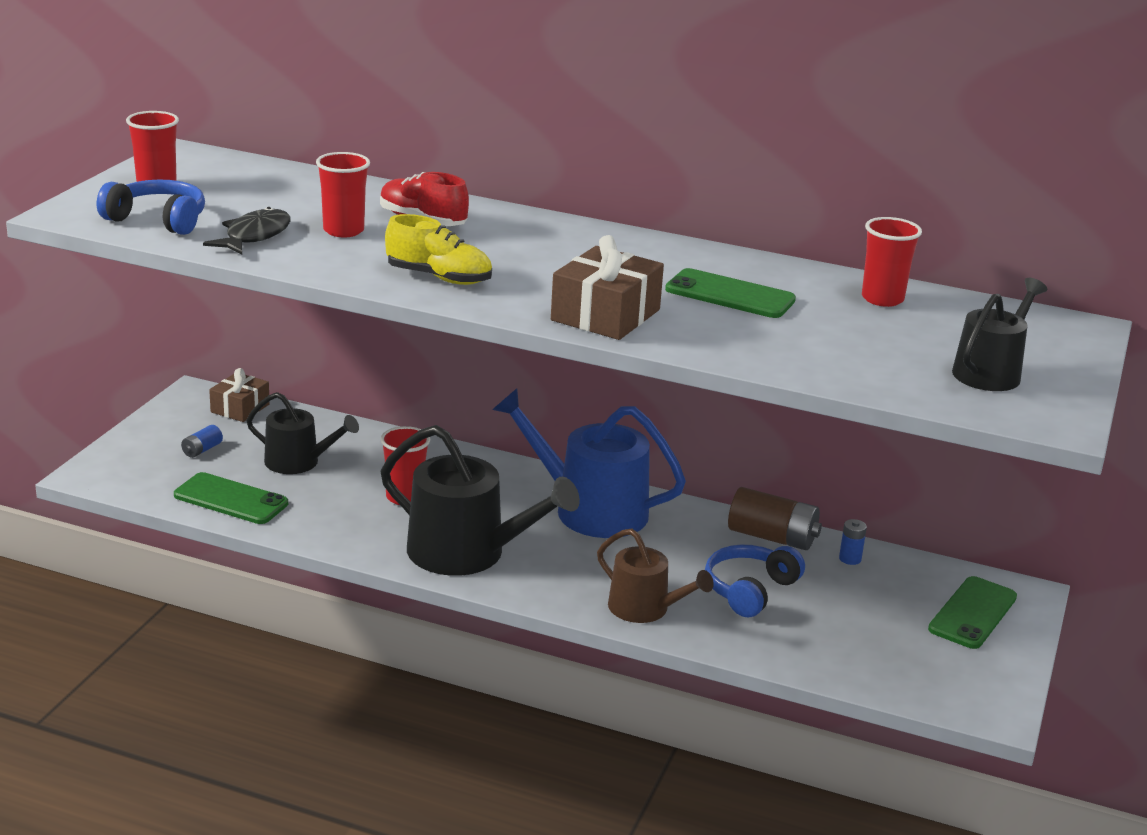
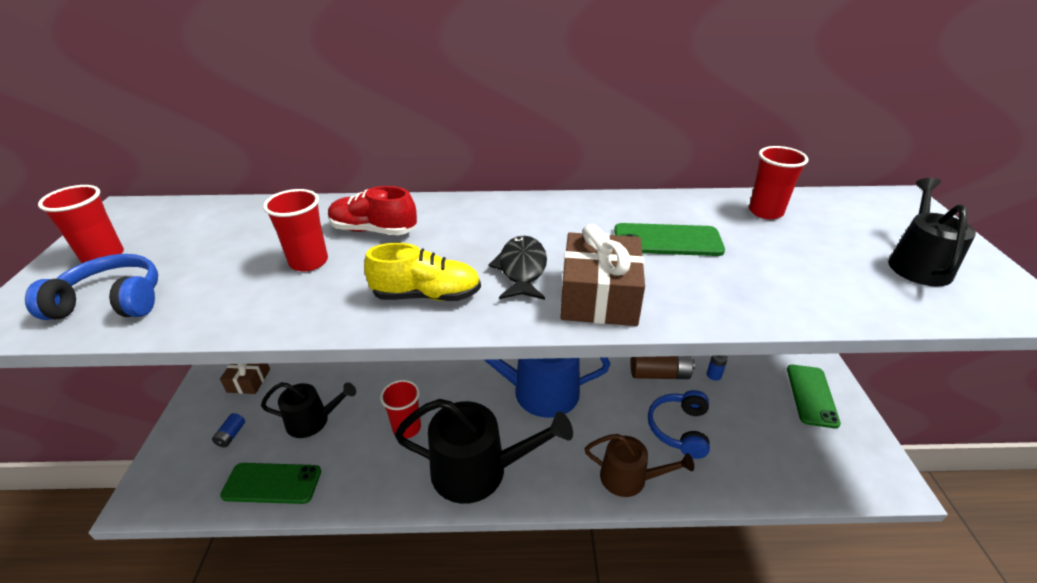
camera: 20 degrees left, 10 degrees up
black fish [203,207,291,255] -> black fish moved to [488,236,547,300]

